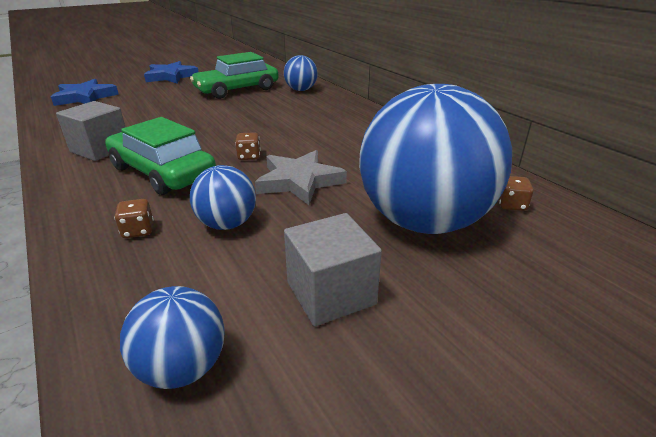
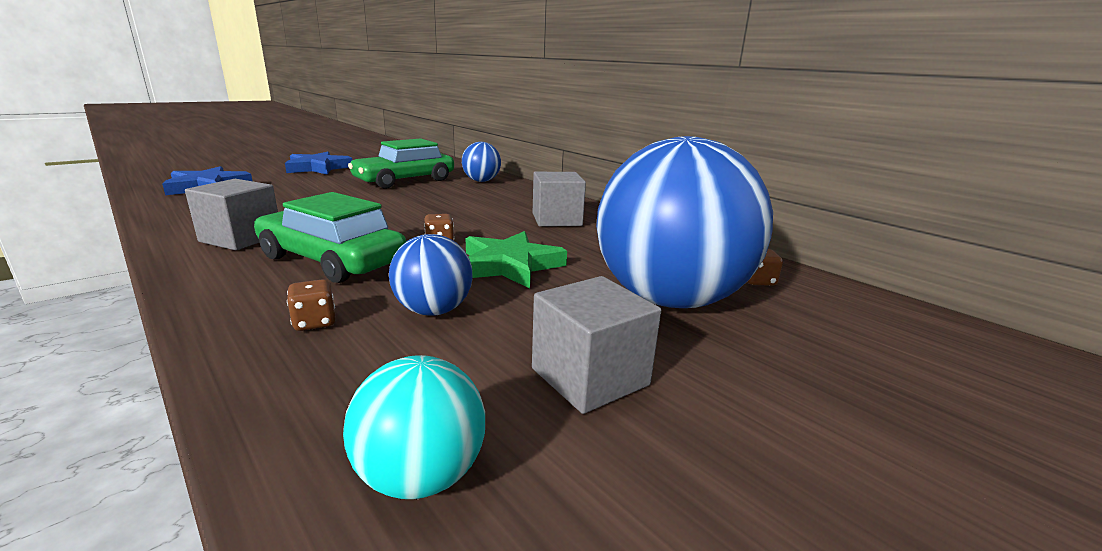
camera: 10 degrees left, 10 degrees down
blue ball [120,286,225,389] -> turquoise ball [343,355,485,499]
grey star [255,150,347,205] -> green star [466,231,567,288]
none -> grey cube [533,172,586,227]

